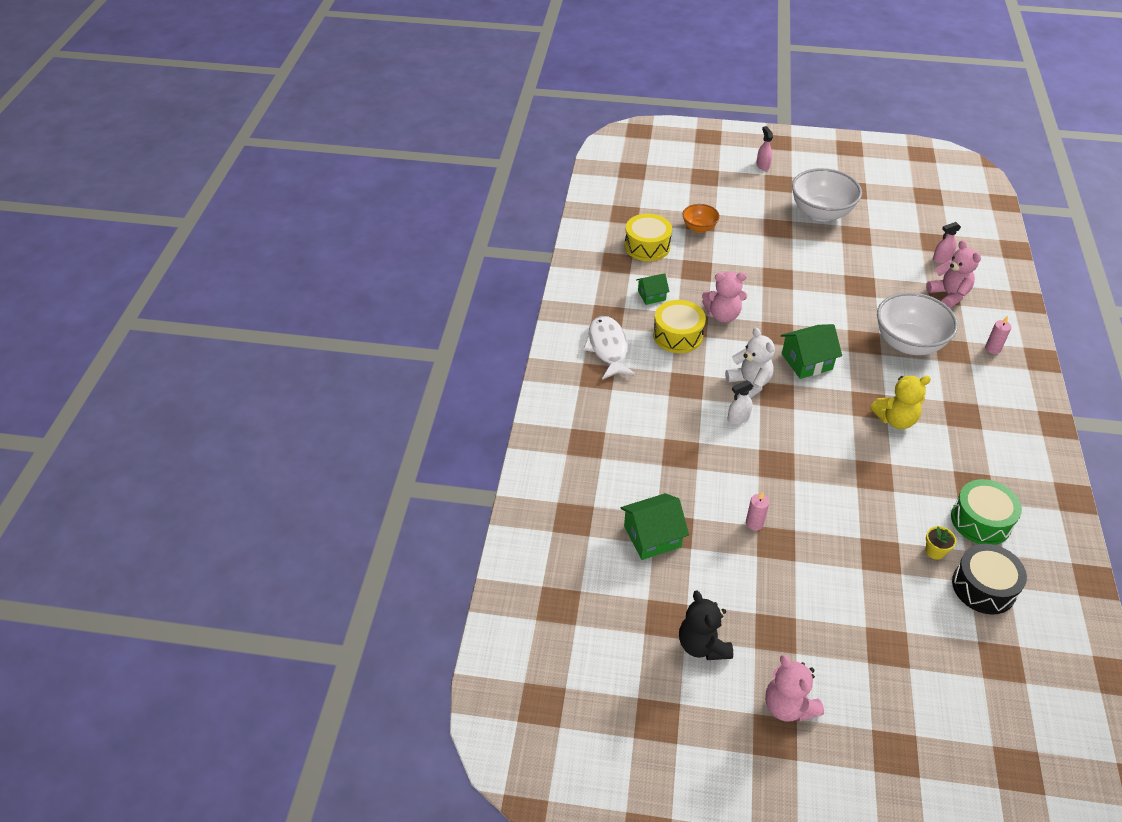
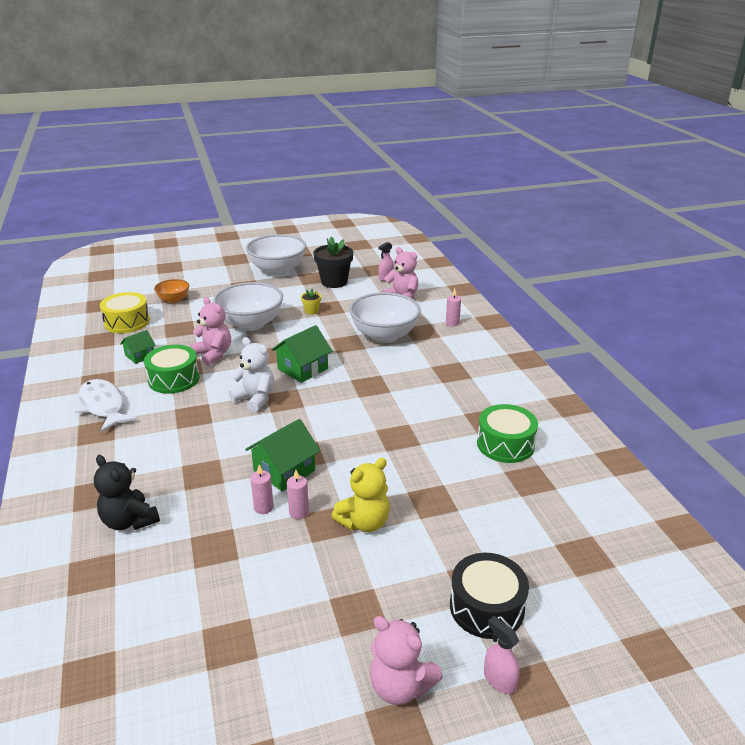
camera: 25 degrees left, 15 degrees down
green house [621,493,689,560] -> green house moved to [245,419,320,491]
yellow drum [653,300,706,353] -> green drum [144,345,200,394]
black teddy bear [679,590,733,660] -> black teddy bear moved to [94,455,160,530]
pink teddy bear [702,271,747,323] -> pink teddy bear turned 105 degrees counterclockwise [190,297,231,366]
white spray bottle [727,380,753,424] -> none
pink spray bottle [757,126,773,171] -> pink spray bottle moved to [484,616,520,694]
yellow teddy bear [870,376,931,429] -> yellow teddy bear moved to [331,458,390,532]
yellow flower pot [925,526,956,560] -> yellow flower pot moved to [301,289,321,315]
black drum [952,544,1027,614] -> black drum moved to [450,553,529,639]
none -> white bowl [213,282,283,331]
none -> pink candle [250,465,274,514]
none -> black flower pot [313,237,353,288]

